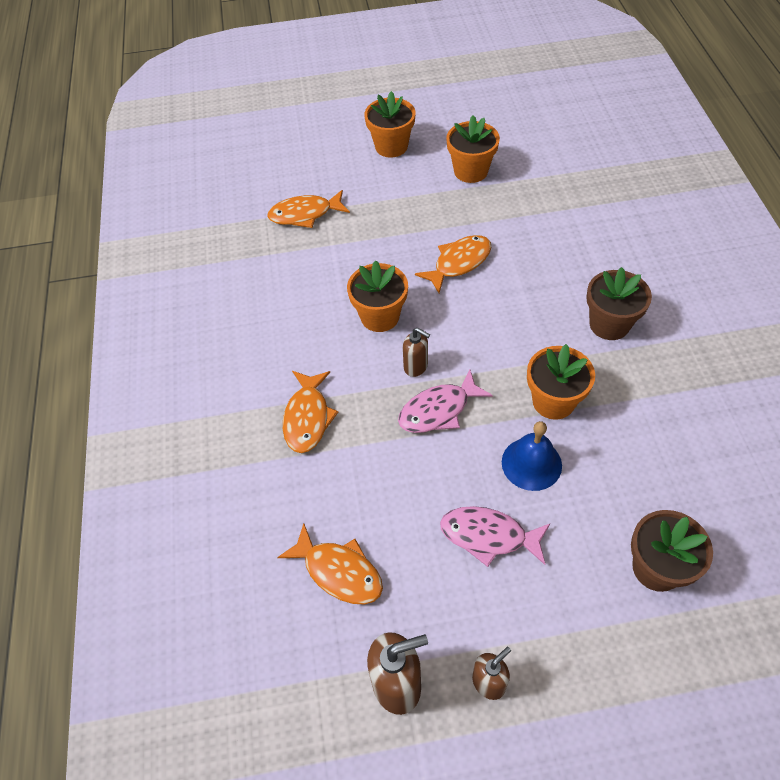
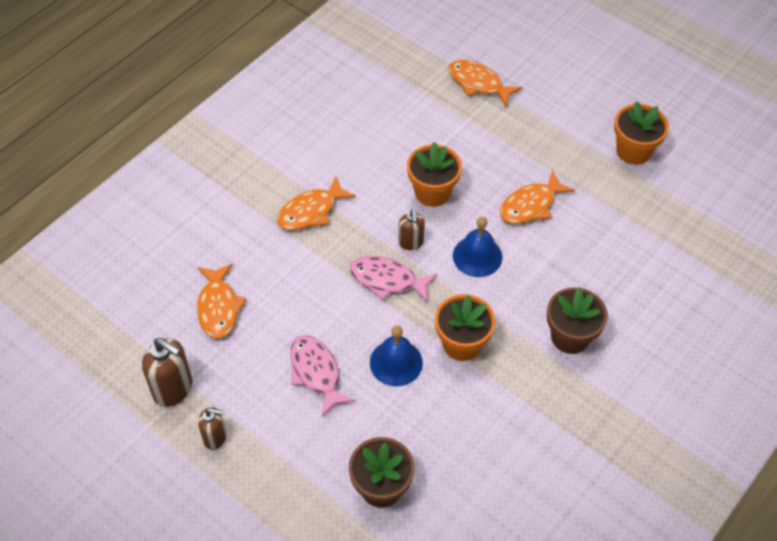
camera: 45 degrees right, 0 degrees up
orange flower pot [364,91,416,158] -> none
orange fish [415,235,491,293] -> orange fish turned 135 degrees clockwise [500,170,575,224]
none -> blue bell [453,217,502,277]

